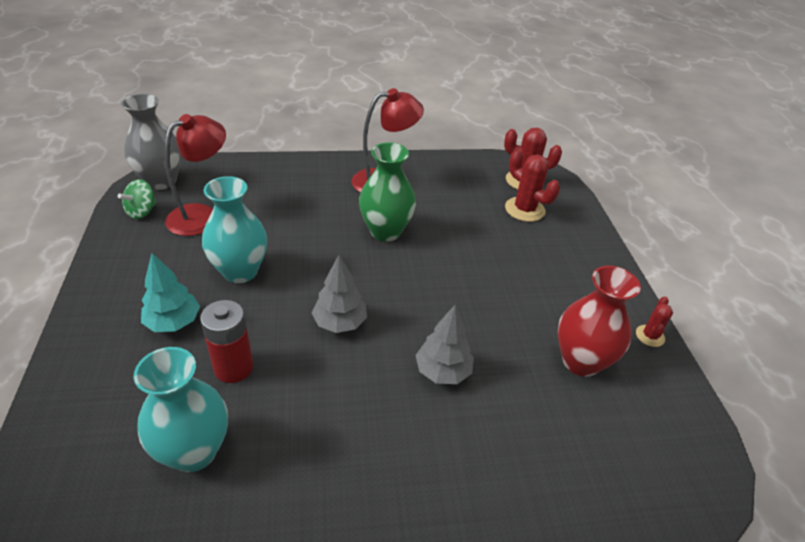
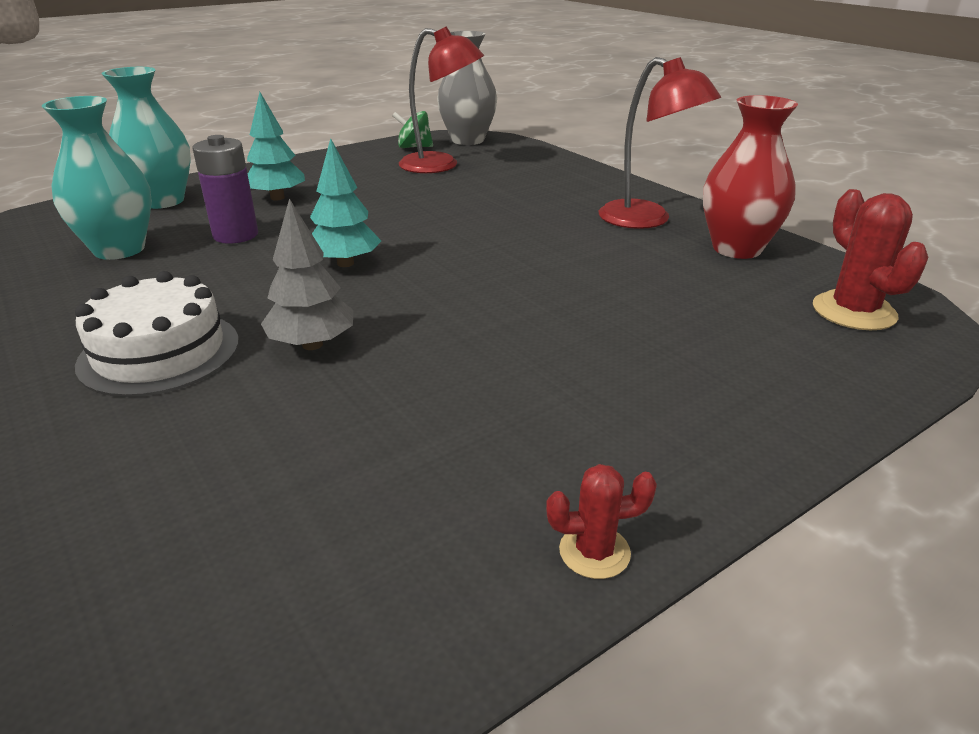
camera: 65 degrees right, 10 degrees down
red battery [200,300,253,383] -> purple battery [192,135,258,244]
turquoise vase [202,176,267,283] -> turquoise vase moved to [102,67,191,209]
grey tree [312,255,367,333] -> turquoise tree [310,138,381,267]
green vase [359,142,416,242] -> none
red cactus [505,150,560,222] -> none
red vase [557,266,641,377] -> red vase moved to [703,95,798,259]
none -> white cake [75,271,239,397]

